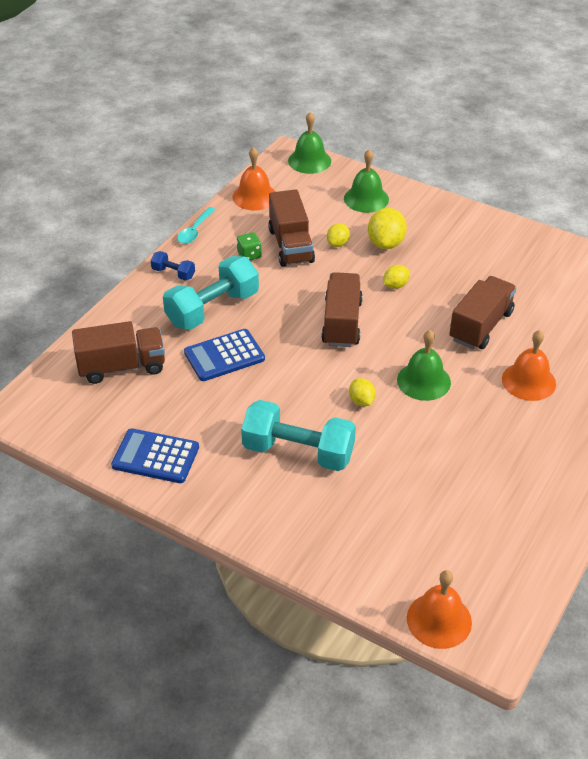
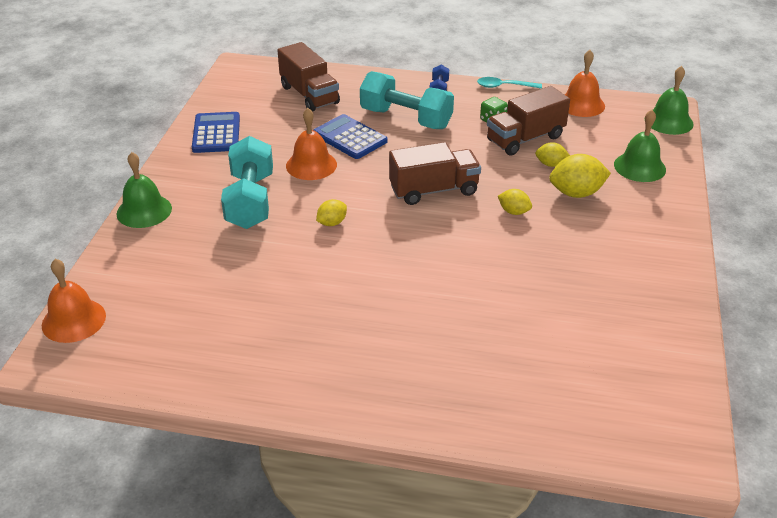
camera: 70 degrees right, 5 degrees down
green bell [397,330,451,401] -> green bell moved to [116,152,172,228]
brown truck [449,276,517,349] -> none
orange bell [502,330,556,401] -> orange bell moved to [286,108,337,180]

